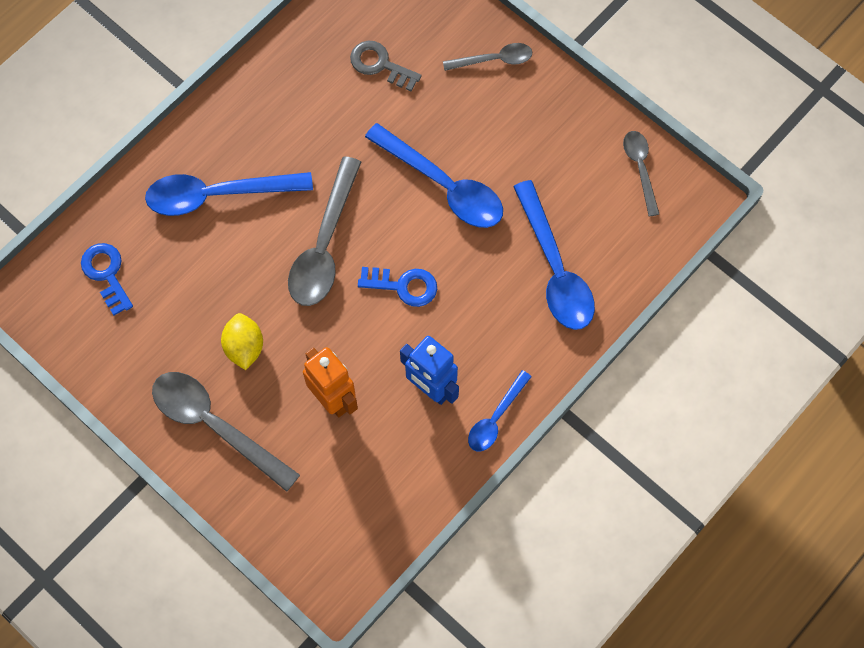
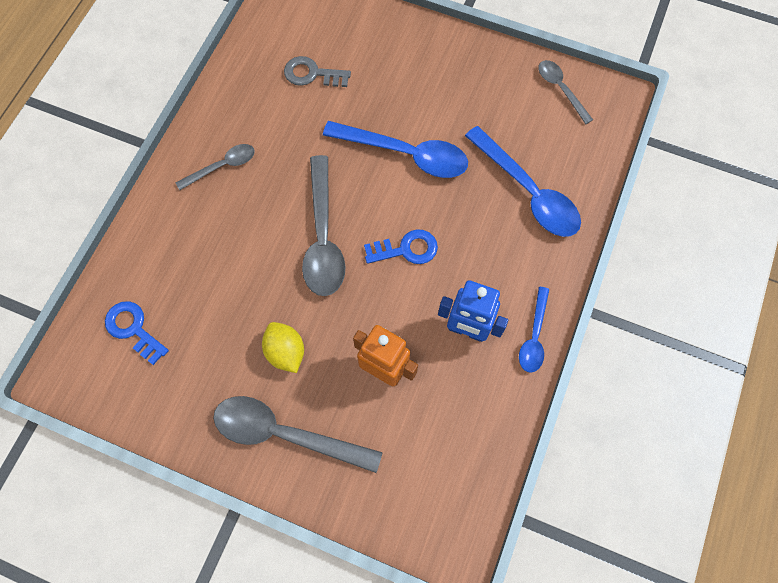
camera: 20 degrees left, 0 degrees up
blue spoon [145,172,313,216] -> none
grey spoon [443,43,532,71] -> grey spoon moved to [176,144,255,190]

